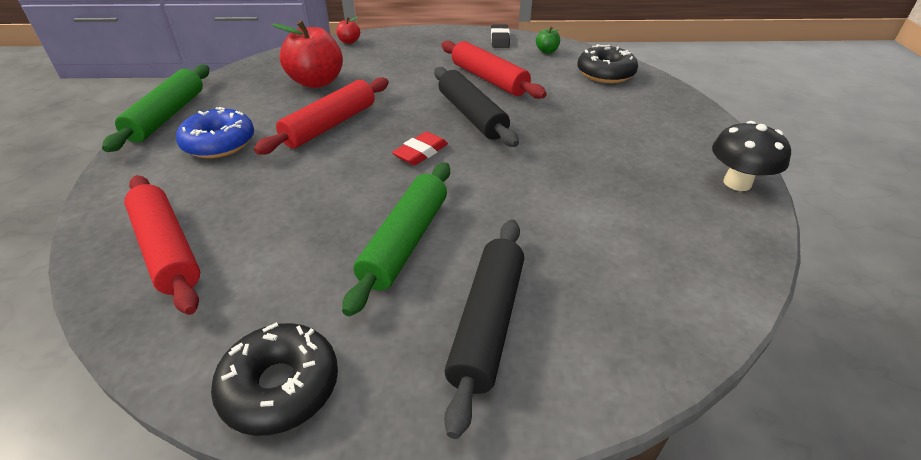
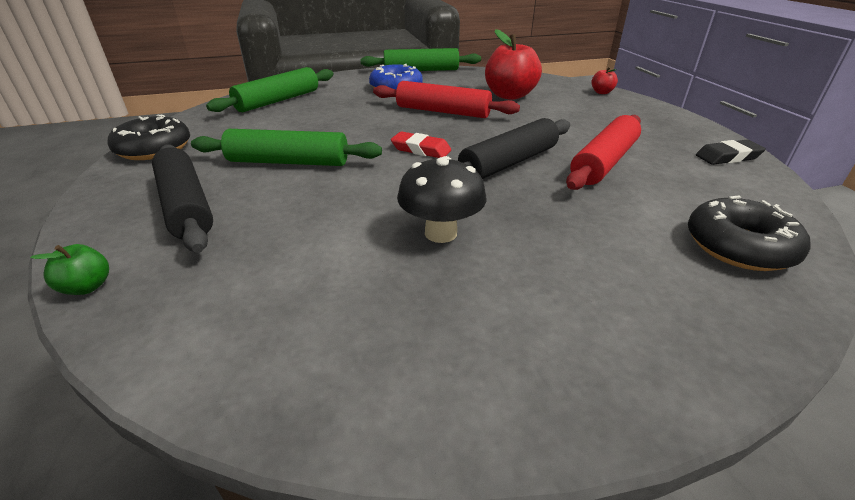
camera: 75 degrees right, 5 degrees down
red rolling pin [124,175,200,315] -> green rolling pin [206,67,333,112]
black rolling pin [444,220,524,439] -> black rolling pin turned 60 degrees clockwise [152,145,213,253]
green apple [536,26,560,54] -> green apple moved to [30,244,109,295]
black mushroom [712,121,791,191] -> black mushroom moved to [397,156,486,243]

